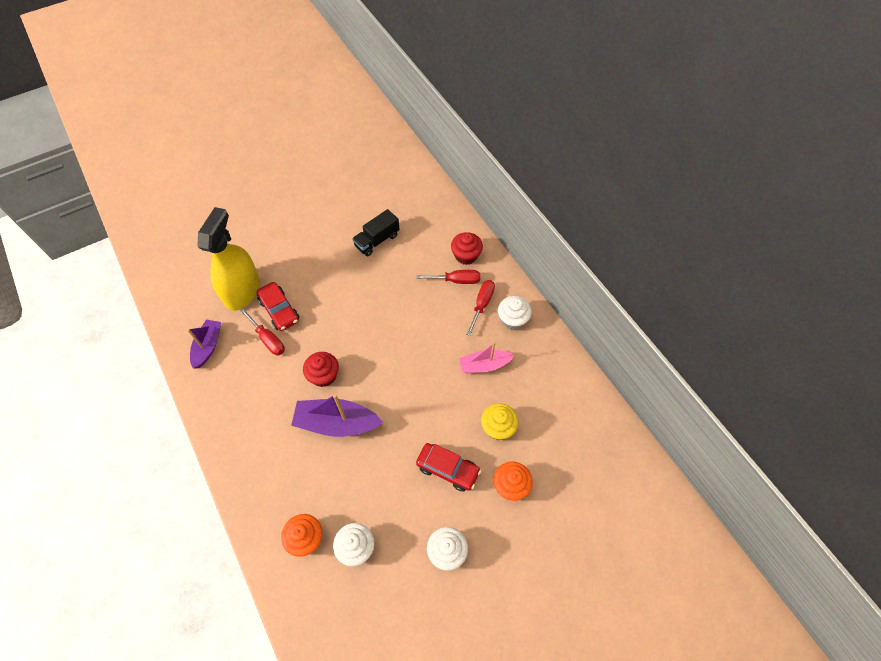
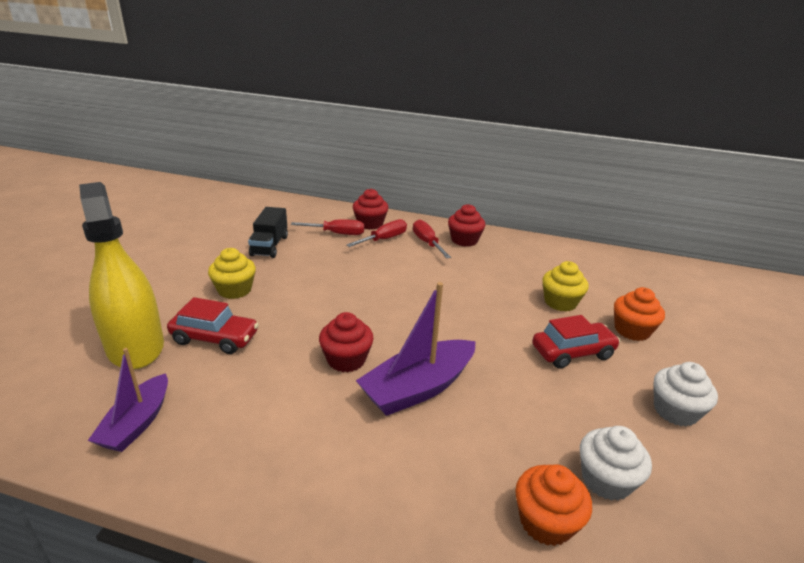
camera: 45 degrees left, 30 degrees down
purple boat [187,319,221,369] -> purple boat turned 135 degrees counterclockwise [88,348,168,452]
red screwdriver [240,308,285,355] -> red screwdriver moved to [291,219,364,235]
pink boat [459,342,514,373] -> none
white cupcake [498,296,532,330] -> red cupcake [448,204,485,247]
none -> yellow cupcake [208,248,256,299]

